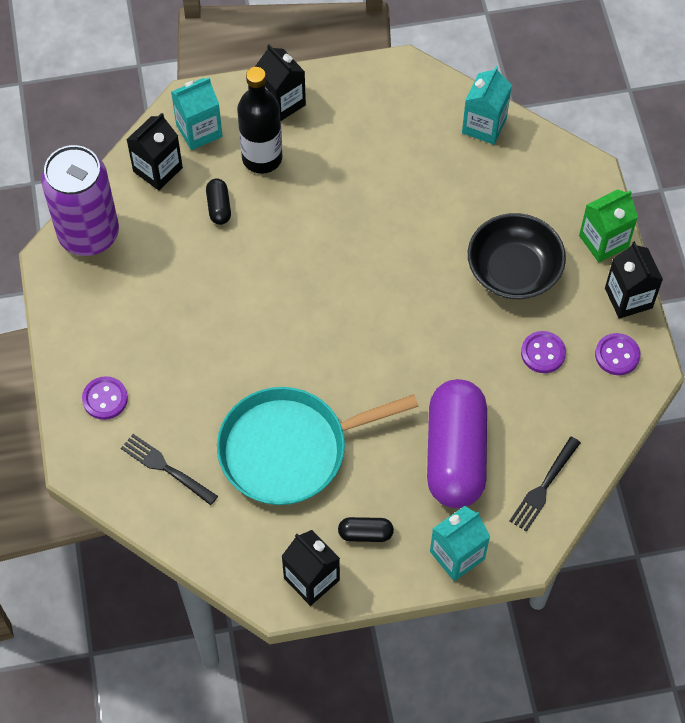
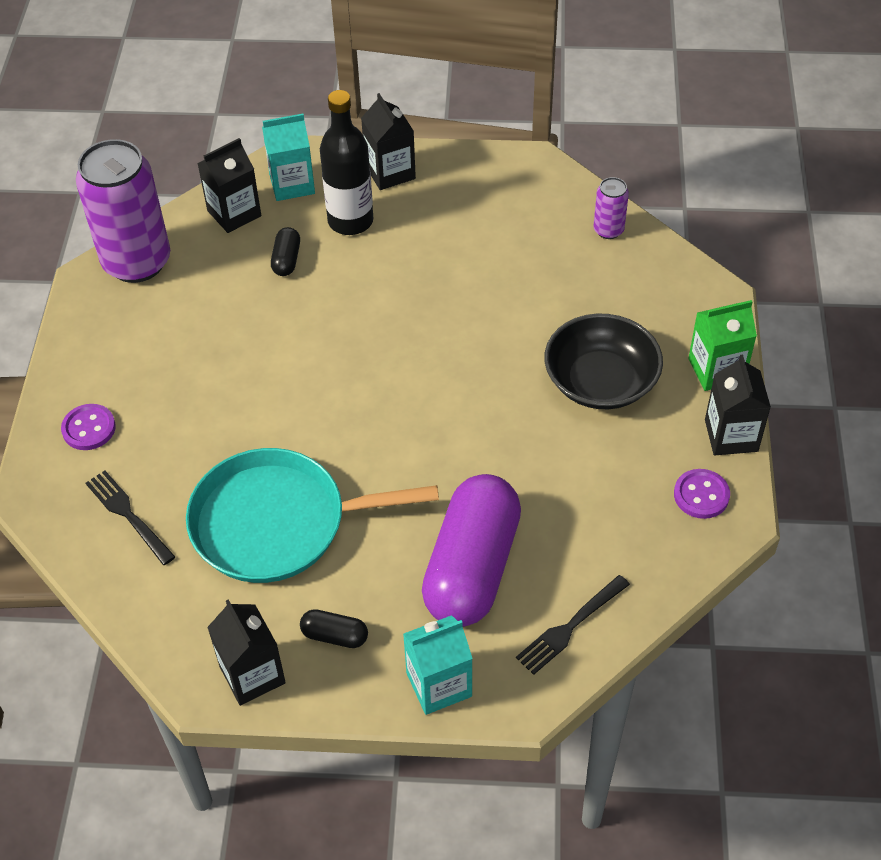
camera: 15 degrees right, 10 degrees down
turquoise carton [462,66,512,145] -> purple can [593,177,629,239]
purple button [521,331,566,373] -> none

